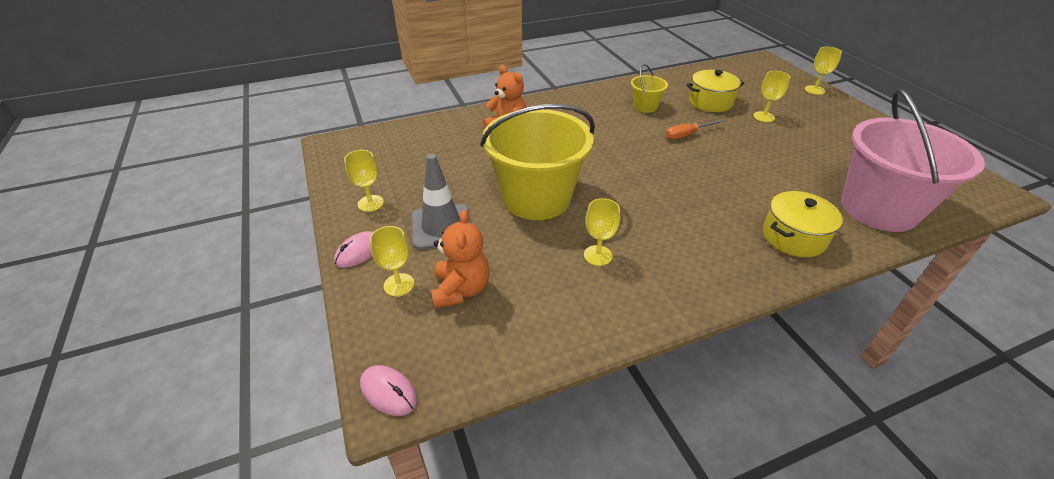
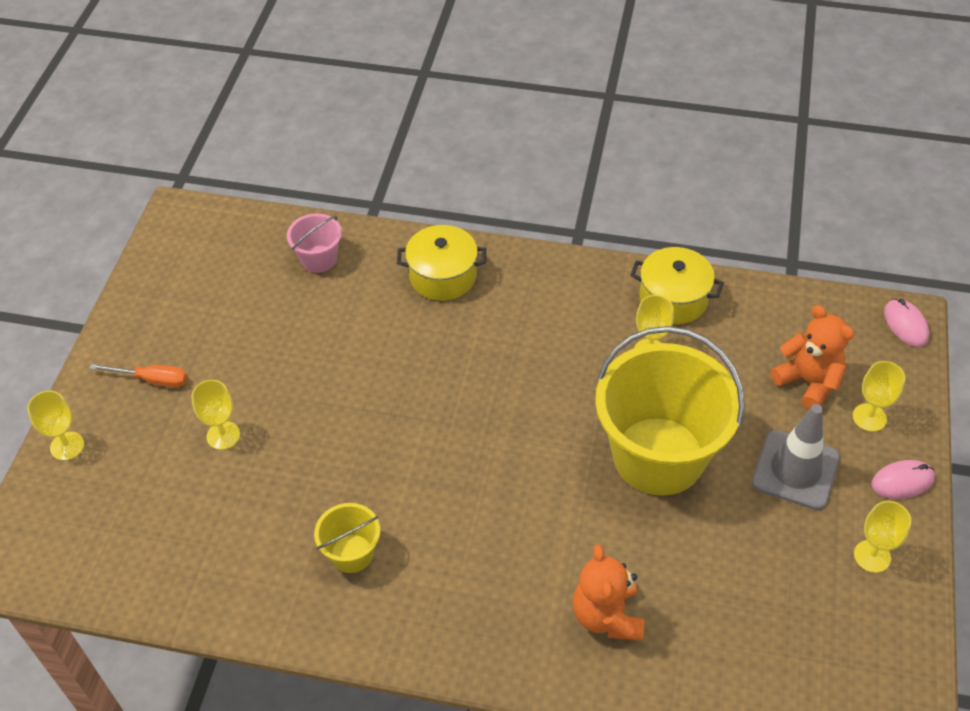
camera: 145 degrees left, 10 degrees up
orange teddy bear [431,209,490,308] -> orange teddy bear turned 105 degrees clockwise [771,305,854,409]
orange screwdriver [666,119,723,139] -> orange screwdriver moved to [89,364,187,388]
yellow pot [686,70,745,112] -> yellow pot moved to [630,247,724,324]
pink bucket [841,89,985,232] -> pink bucket [287,214,342,273], size x0.45

